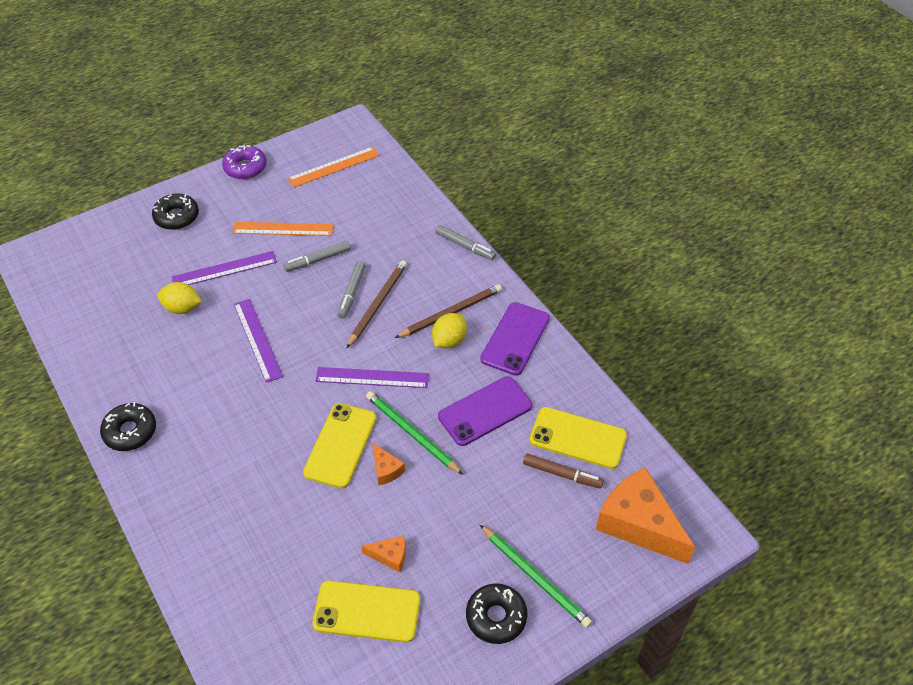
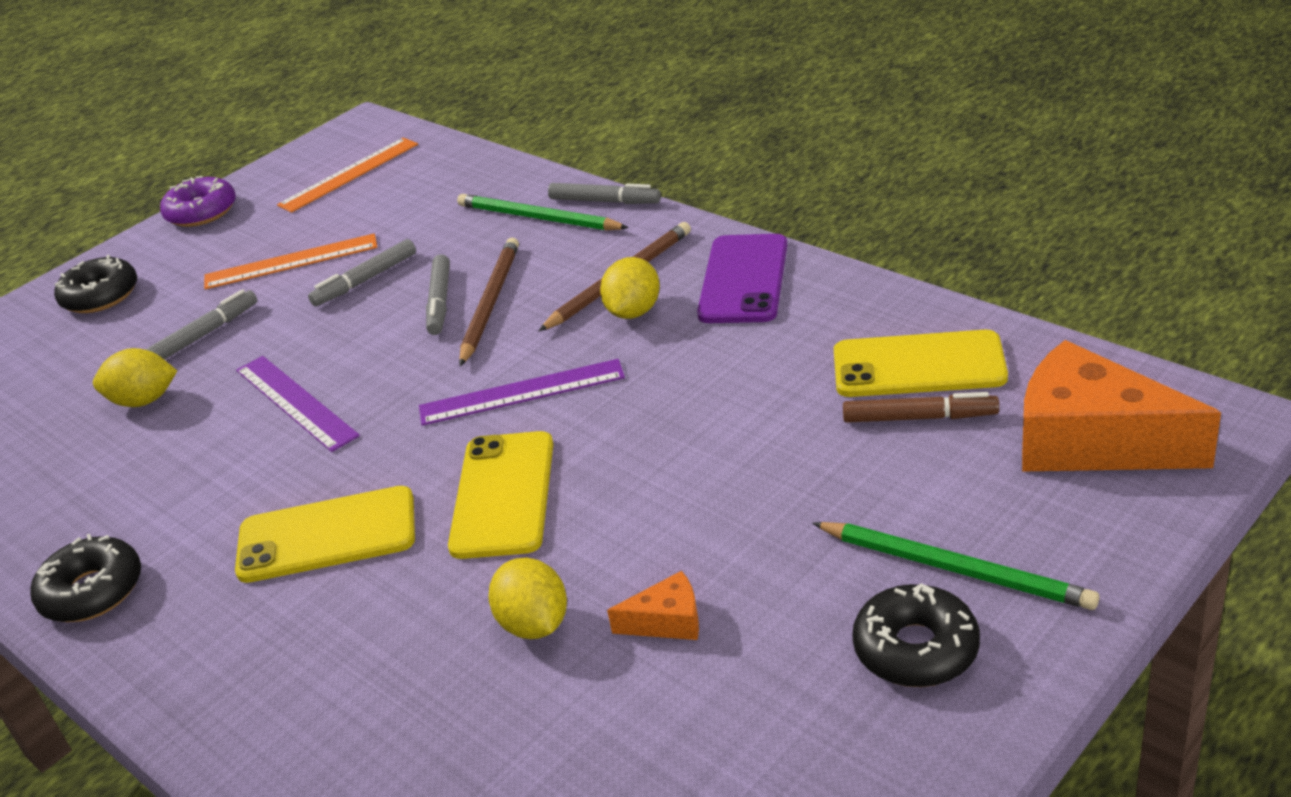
camera: 10 degrees left, 15 degrees down
purple ruler [172,251,277,285] -> grey marker [145,289,257,359]
yellow phone [313,580,420,642] -> yellow phone moved to [235,486,415,583]
green pencil [366,391,463,475] -> green pencil moved to [457,194,629,230]
orange cheese [372,442,405,485] -> none
purple phone [438,376,532,446] -> none
none -> yellow lemon [488,558,567,639]

